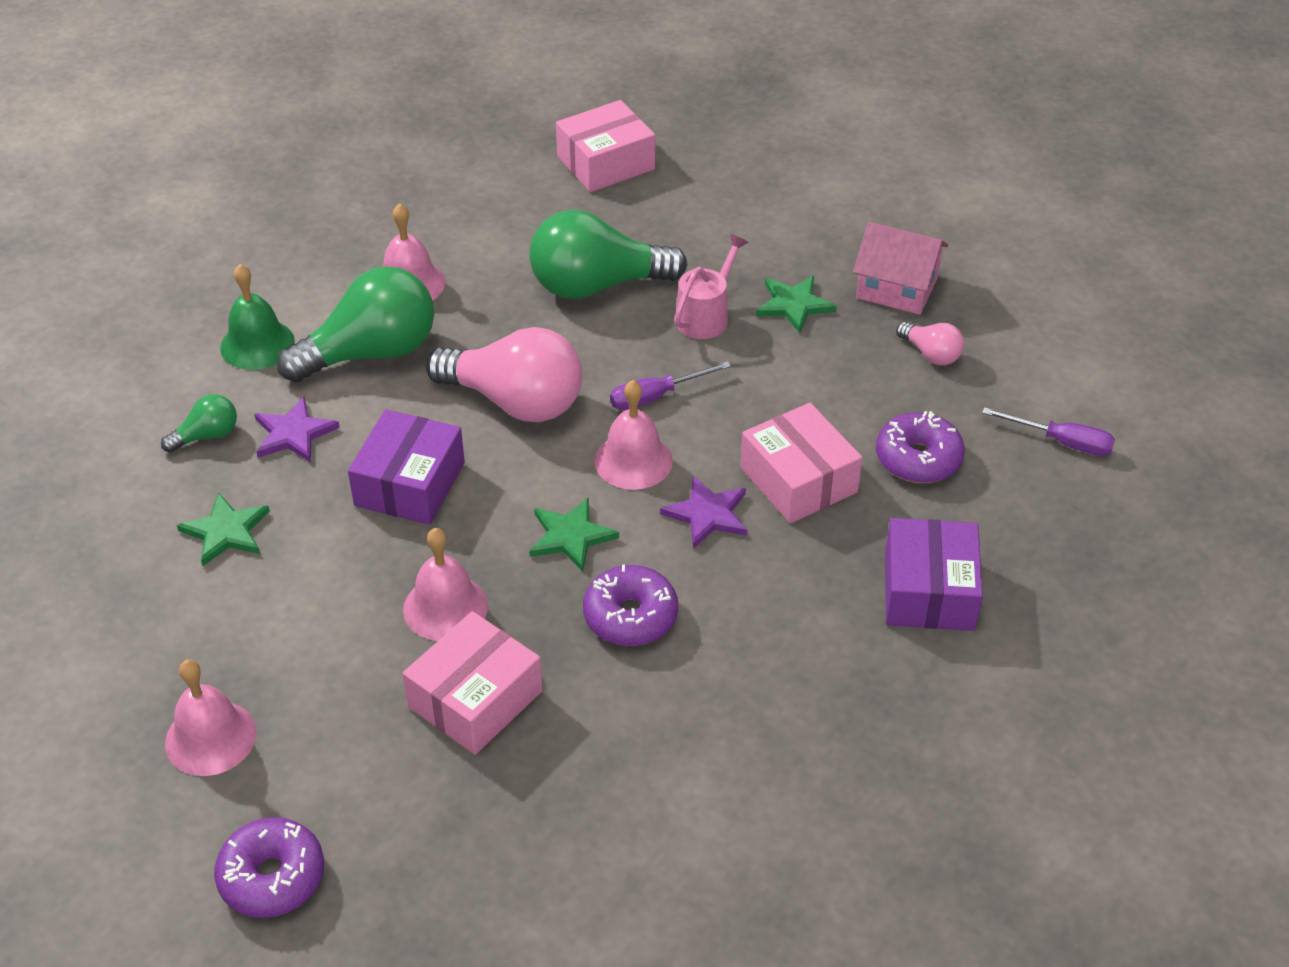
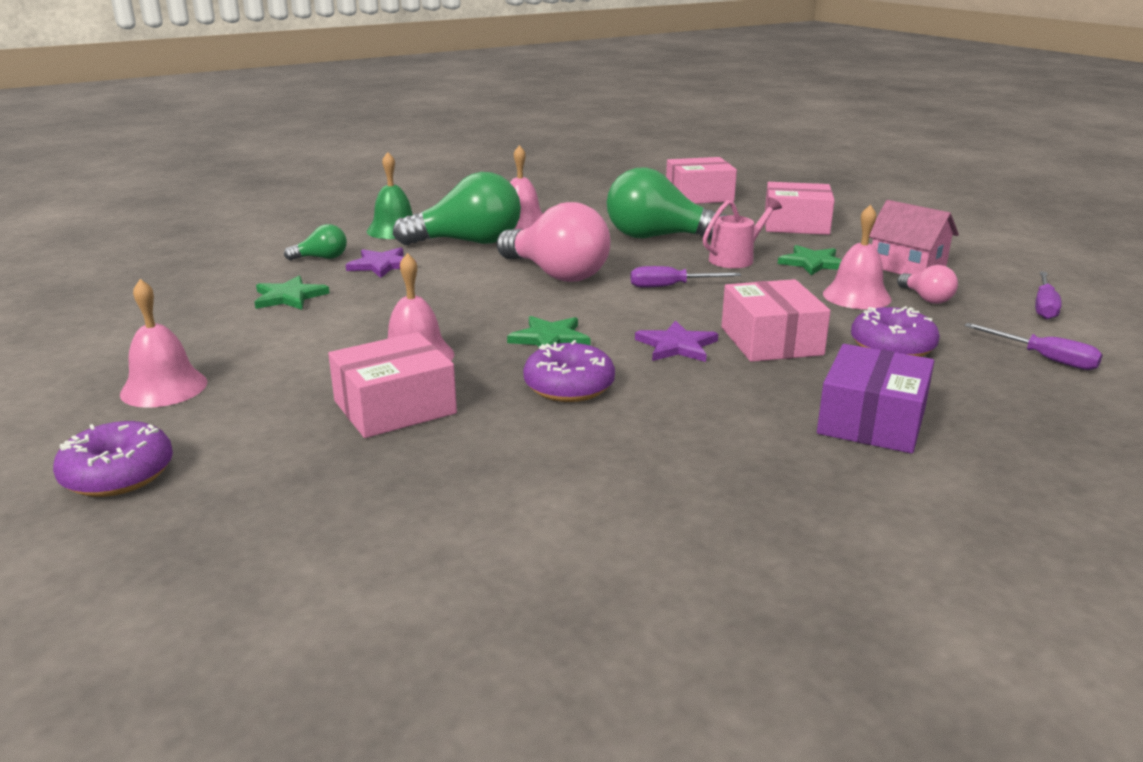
camera: 20 degrees right, 20 degrees down
purple box [348,409,465,525] -> none
pink bell [594,380,673,490] -> pink bell moved to [823,205,892,309]
none -> pink box [765,182,835,235]
none -> purple screwdriver [1035,271,1062,320]

